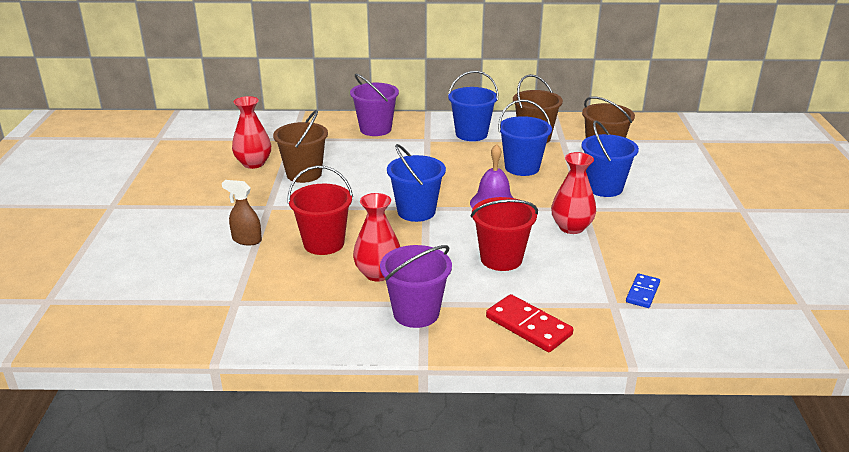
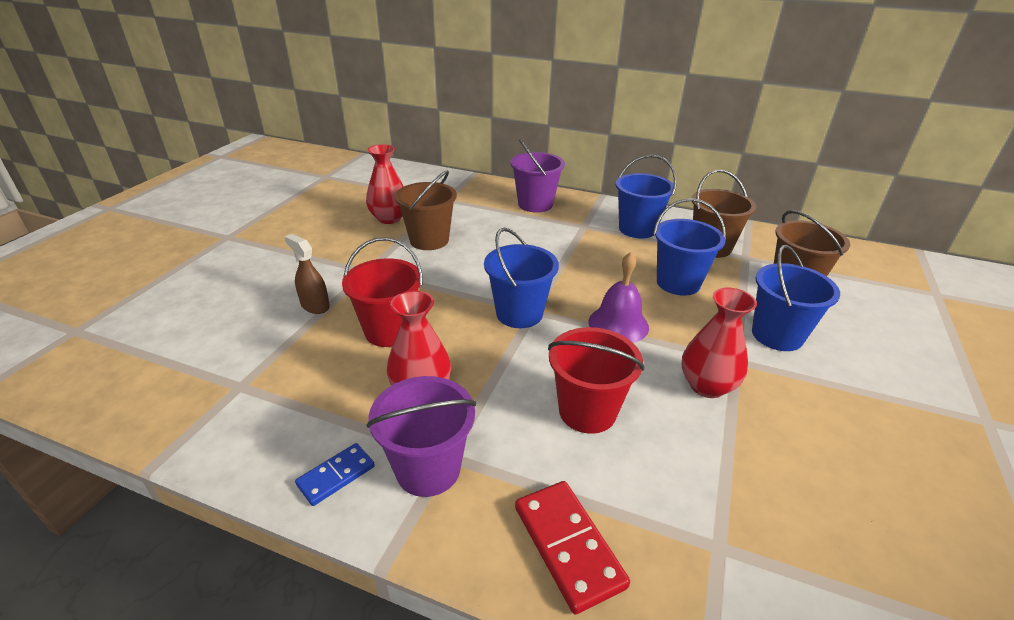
camera: 20 degrees right, 5 degrees up
blue domino [626,274,660,308] -> blue domino moved to [295,443,375,506]

